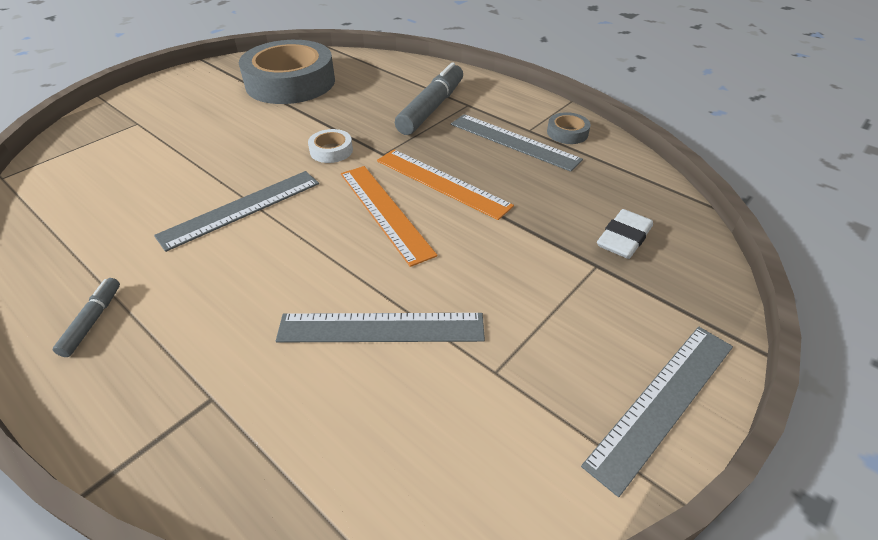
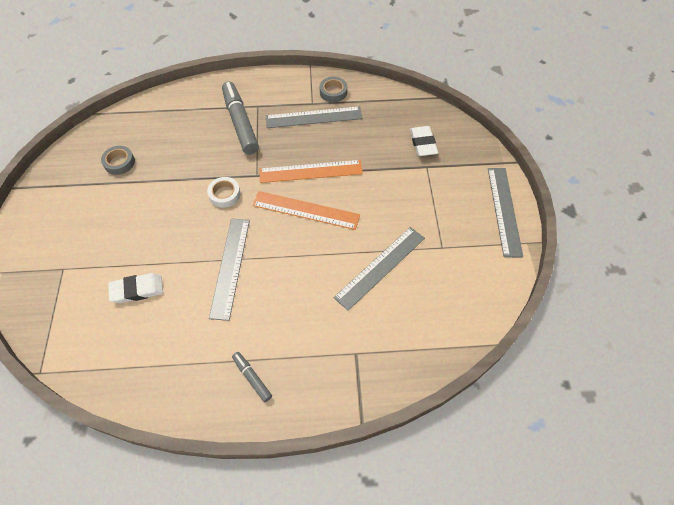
camera: 45 degrees left, 15 degrees up
grey tape [239,40,335,104] -> grey tape [101,146,135,175], size x0.40
none -> white eraser [108,273,163,303]

